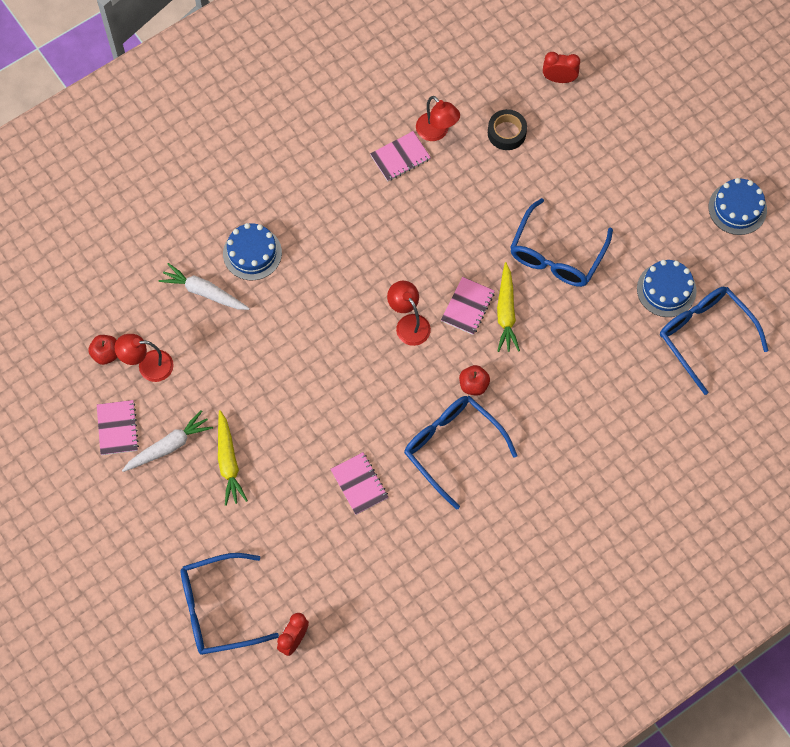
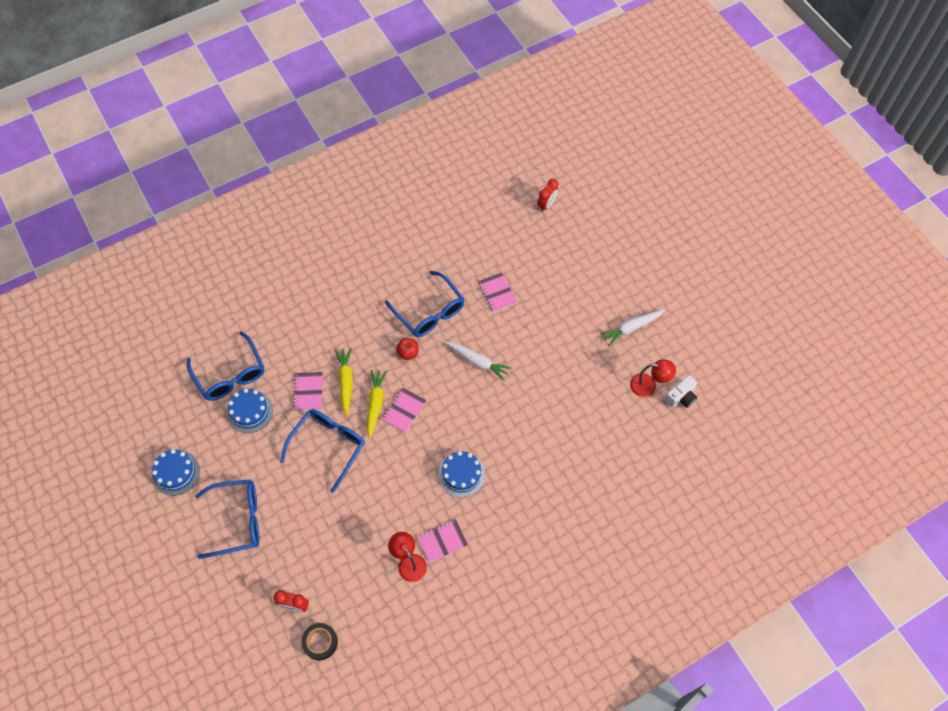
camera: 175 degrees left, 5 degrees down
red apple [88,335,118,365] -> white camera [664,375,697,408]
pink notebook [97,400,139,455] -> pink notebook moved to [293,372,323,410]
white carrot [159,263,250,310] -> white carrot moved to [445,342,512,381]
blue glasses [181,553,279,655] -> blue glasses moved to [195,479,259,559]
yellow carrot [218,410,248,506] -> yellow carrot moved to [335,348,353,416]
blue cake [223,223,282,280] -> blue cake moved to [438,451,485,498]
red lamp [387,281,431,346] -> none
black tape [488,109,527,150] -> black tape moved to [301,623,338,660]

